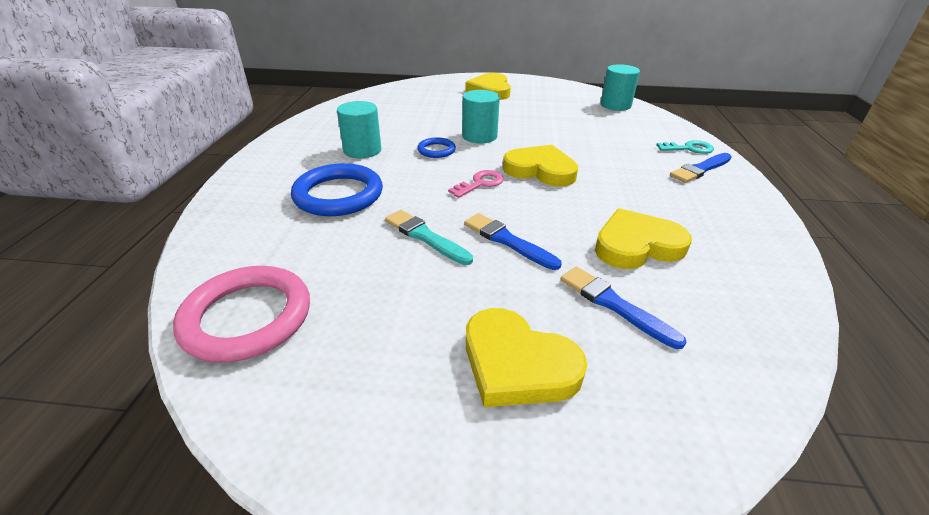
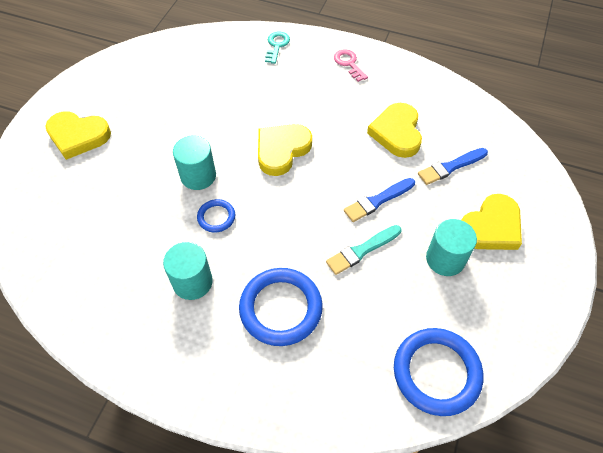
camera: 75 degrees left, 20 degrees up
pink ring [173,266,310,363] -> blue ring [394,328,483,416]
pink key [448,170,504,198] -> pink key moved to [334,49,368,82]
turquoise cylinder [601,64,640,111] -> turquoise cylinder moved to [426,219,477,276]
blue brush [670,153,732,183] -> none

